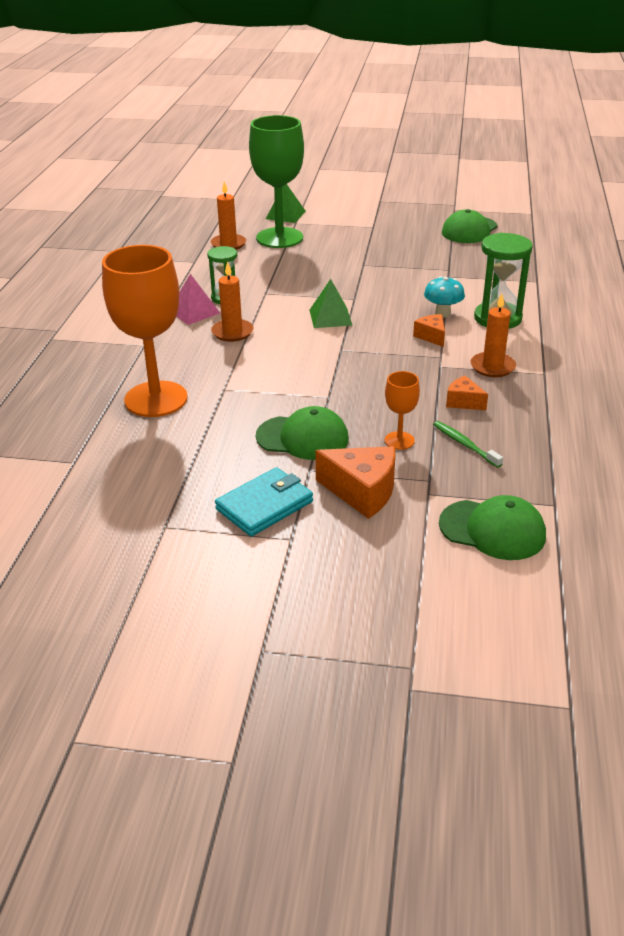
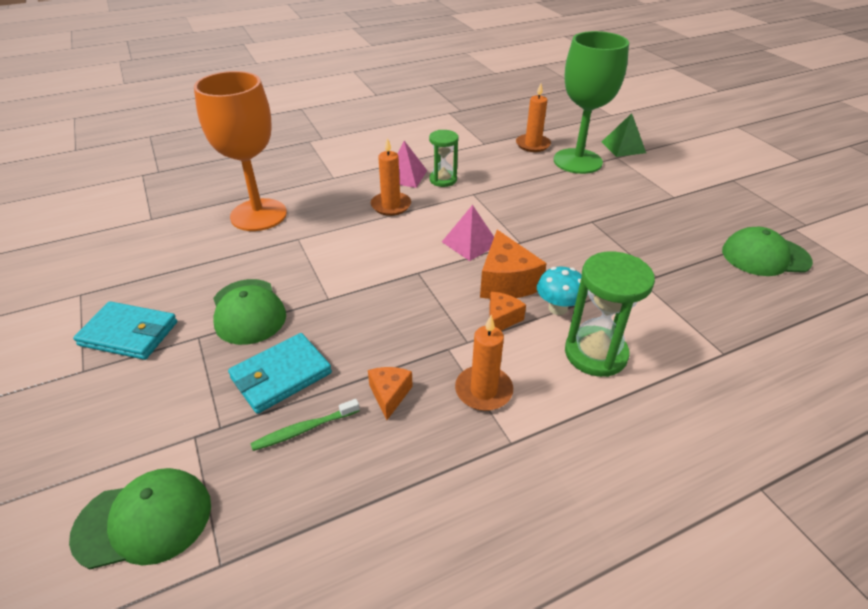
camera: 55 degrees right, 5 degrees up
green pyramid [310,279,353,328] -> pink pyramid [442,205,494,261]
orange cheese [316,446,395,519] -> orange cheese moved to [480,230,547,299]
orange goblet [385,371,420,450] -> turquoise wallet [228,333,332,414]
green toothbrush [433,421,503,468] -> green toothbrush turned 135 degrees counterclockwise [250,399,360,451]
green cap [439,495,546,560] -> green cap turned 90 degrees counterclockwise [69,468,211,569]

